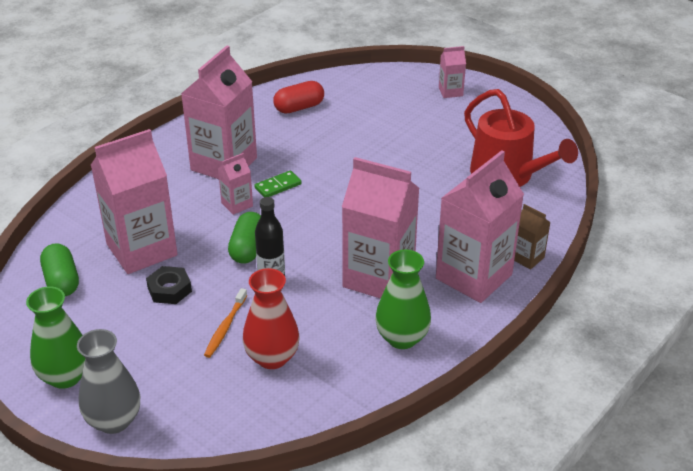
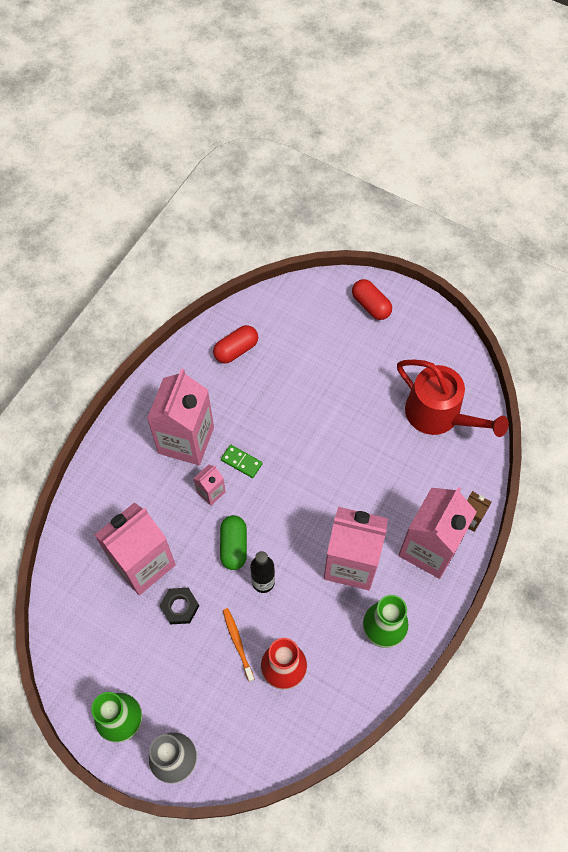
camera: 10 degrees left, 25 degrees up
green capsule [40,243,79,296] -> none
orange toothbrush [204,288,247,358] -> orange toothbrush turned 150 degrees clockwise [223,608,254,682]
green domino [255,170,301,197] -> green domino turned 75 degrees clockwise [221,445,263,478]
pink carton [439,46,466,98] -> red capsule [352,279,392,320]

